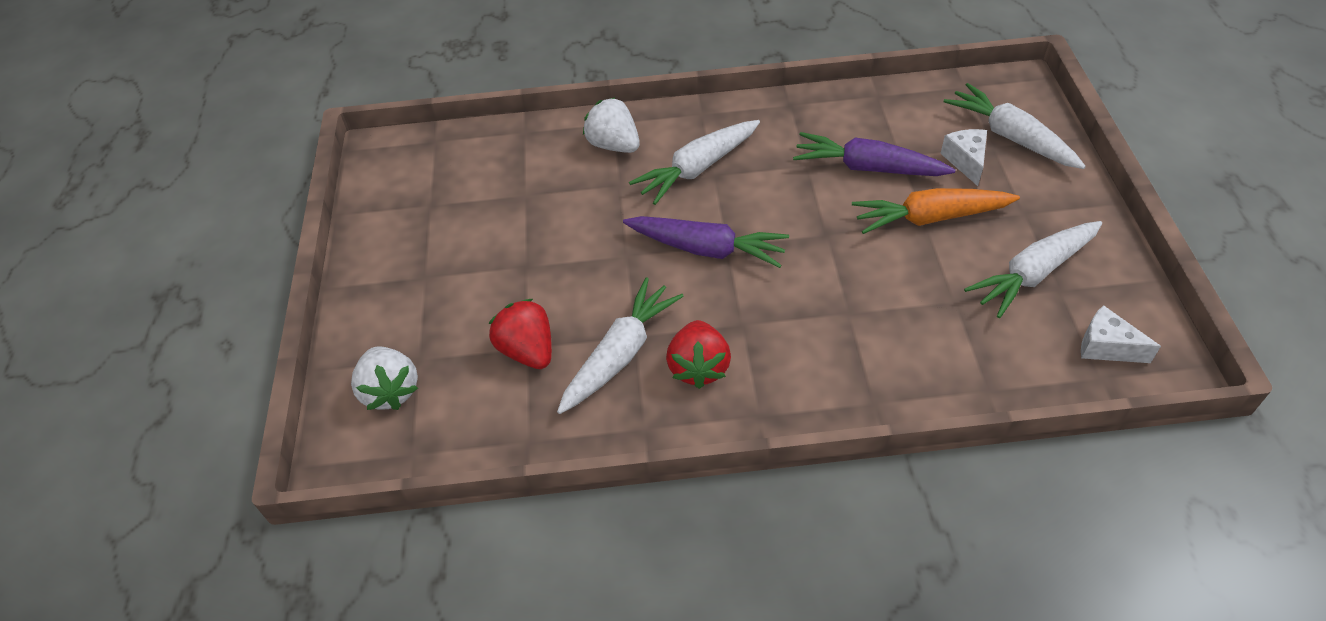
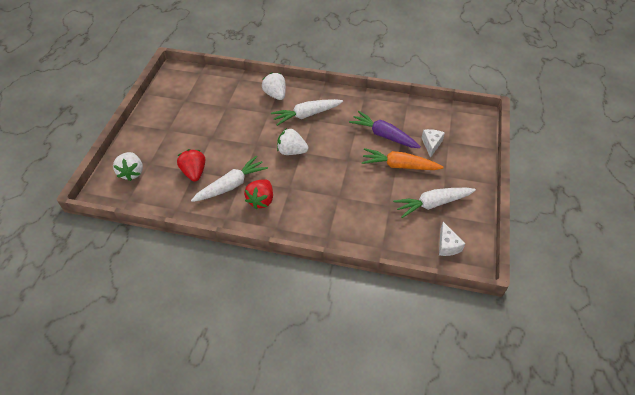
camera: 15 degrees right, 0 degrees up
purple carrot [623,216,789,268] -> white strawberry [277,128,309,155]
white carrot [944,83,1086,169] -> none
white cheese [1081,305,1161,363] -> white cheese turned 150 degrees counterclockwise [439,222,466,256]

